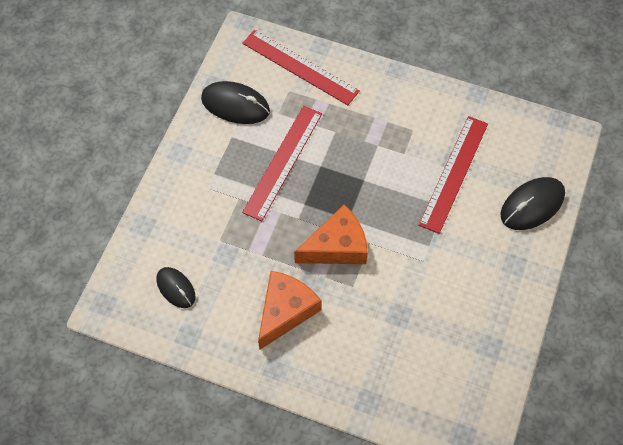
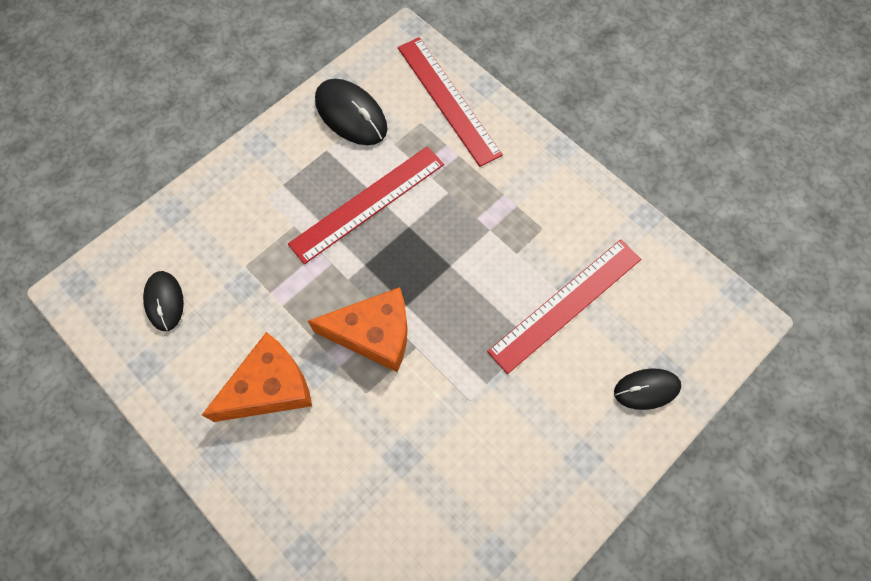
camera: 25 degrees right, 5 degrees up
black mouse [500,177,565,230] -> black mouse [614,368,681,410], size x0.64

